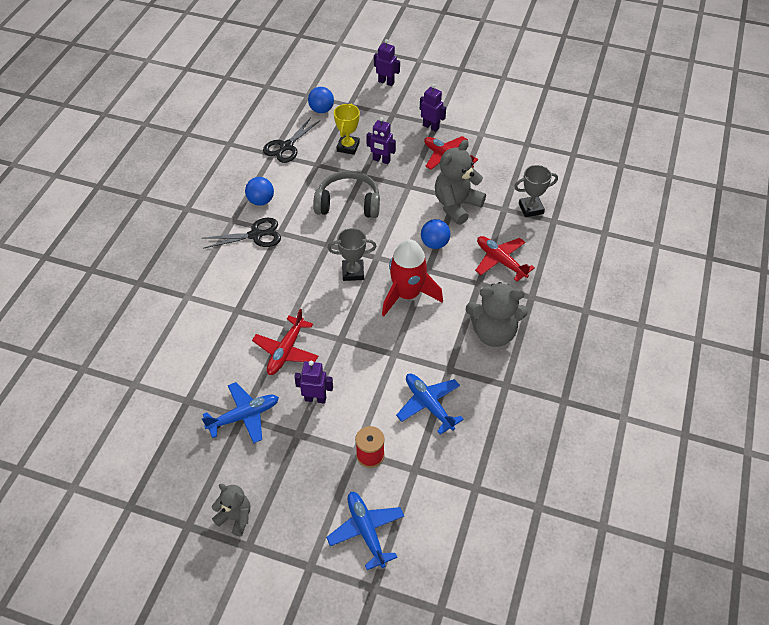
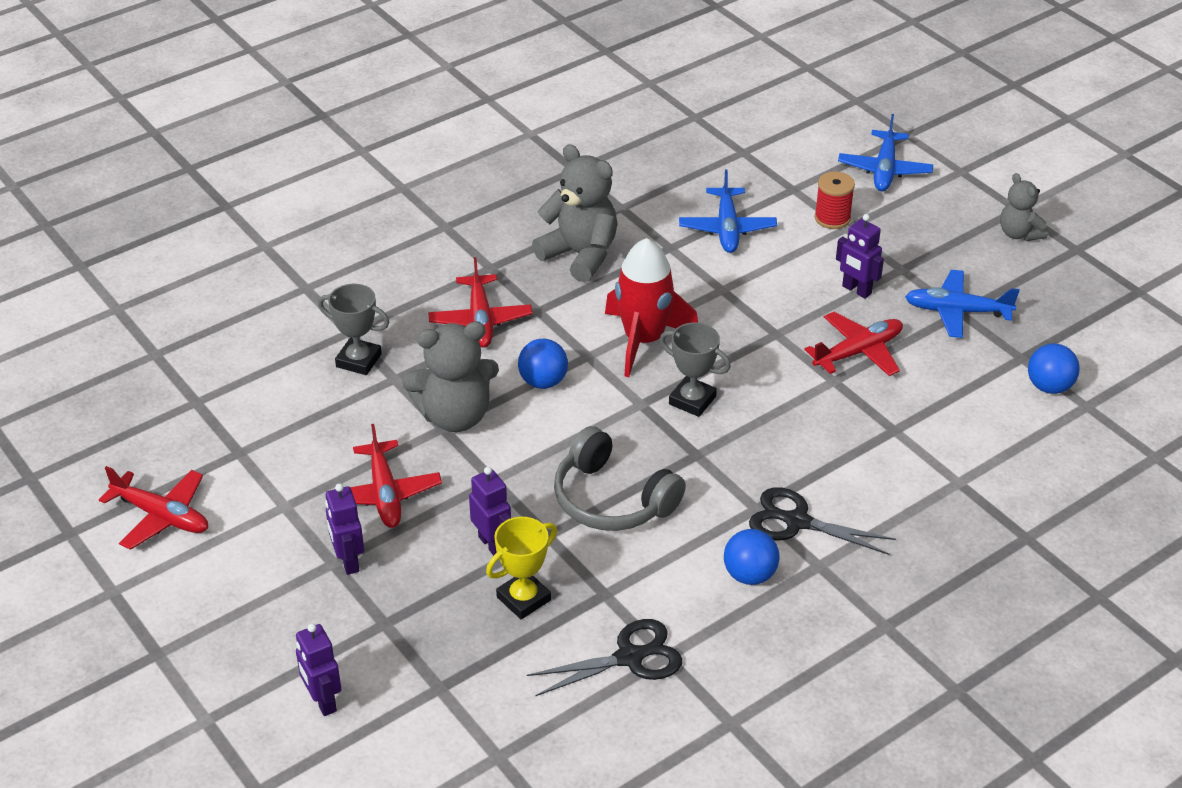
camera: 145 degrees left, 10 degrees down
blue ball [308,87,334,113] -> blue ball moved to [1028,344,1080,394]
none -> red plane [99,466,208,550]

